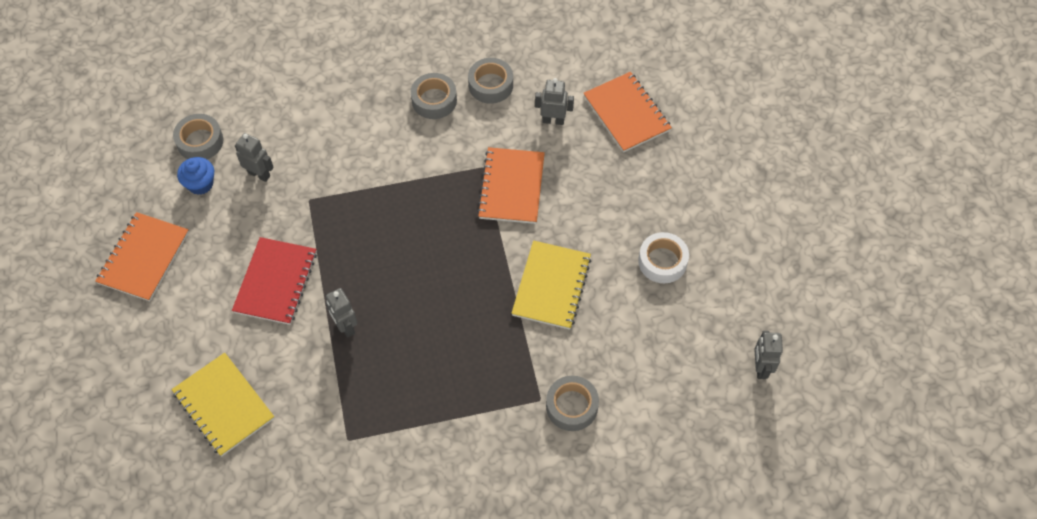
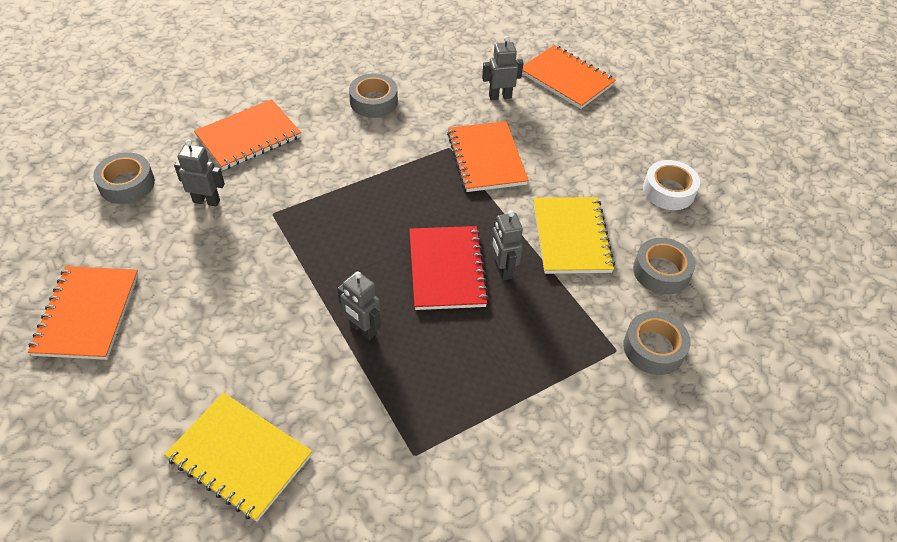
camera: 20 degrees left, 10 degrees down
blue cupcake [177,157,214,195] -> none
red notebook [232,237,317,325] -> red notebook moved to [409,226,489,310]
grey tape [468,58,513,104] -> grey tape moved to [633,238,696,295]
grey robot [754,331,783,379] -> grey robot moved to [491,210,523,280]
none -> orange notebook [194,99,301,170]

